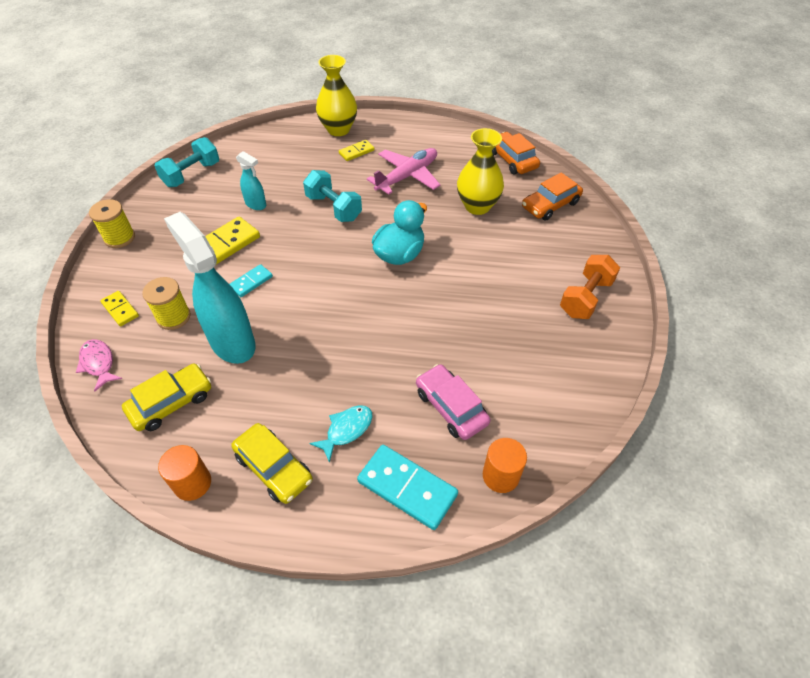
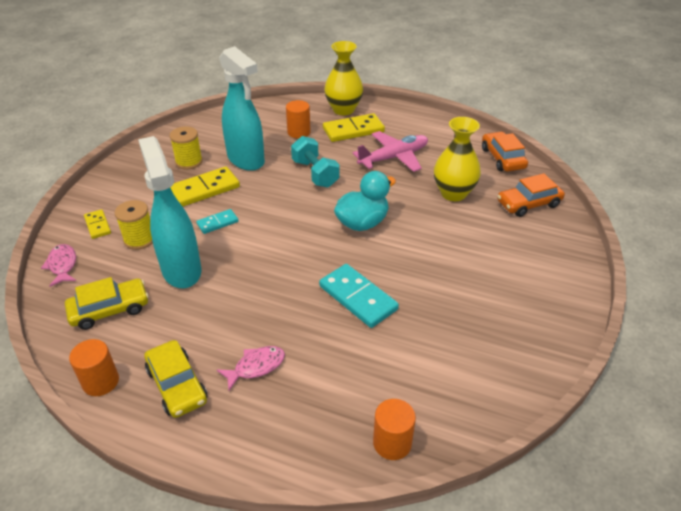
camera: 15 degrees right, 10 degrees down
yellow spool [89,199,135,248] -> yellow spool moved to [170,126,203,170]
turquoise dumbbell [155,137,219,187] -> none
turquoise spray bottle [236,151,266,210] -> turquoise spray bottle [219,46,265,171], size x2.06
turquoise fish [309,405,373,463] -> pink fish [217,346,285,391]
yellow domino [339,140,375,161] -> yellow domino [323,113,385,142], size x1.80
turquoise domino [357,445,458,530] -> turquoise domino moved to [319,264,399,328]
pink car [416,364,491,440] -> none
orange dumbbell [560,255,620,319] -> none
none -> orange cylinder [286,100,311,138]

